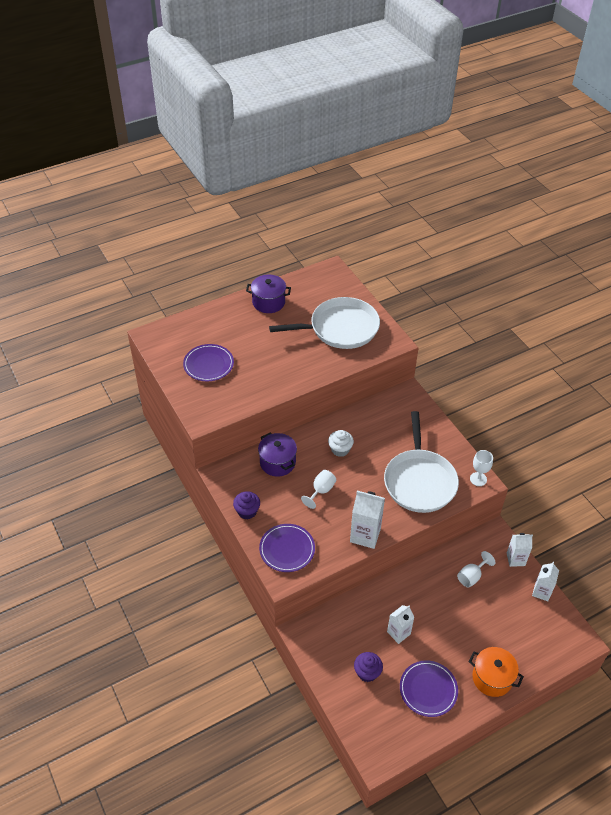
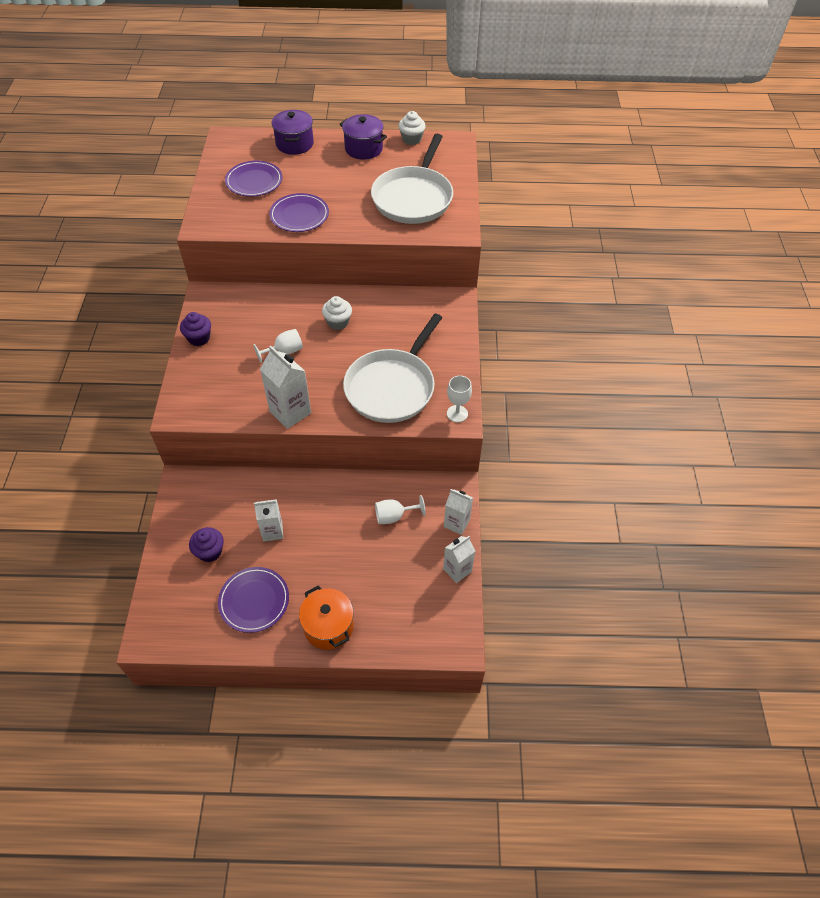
camera: 30 degrees right, 5 degrees up
purple pot [258,433,297,477] -> purple pot moved to [271,110,314,155]
purple plate [259,524,315,572] -> purple plate moved to [269,193,329,232]
white pan [269,297,380,349] -> white pan turned 90 degrees clockwise [371,134,453,224]
none -> white cupcake [398,111,426,145]

